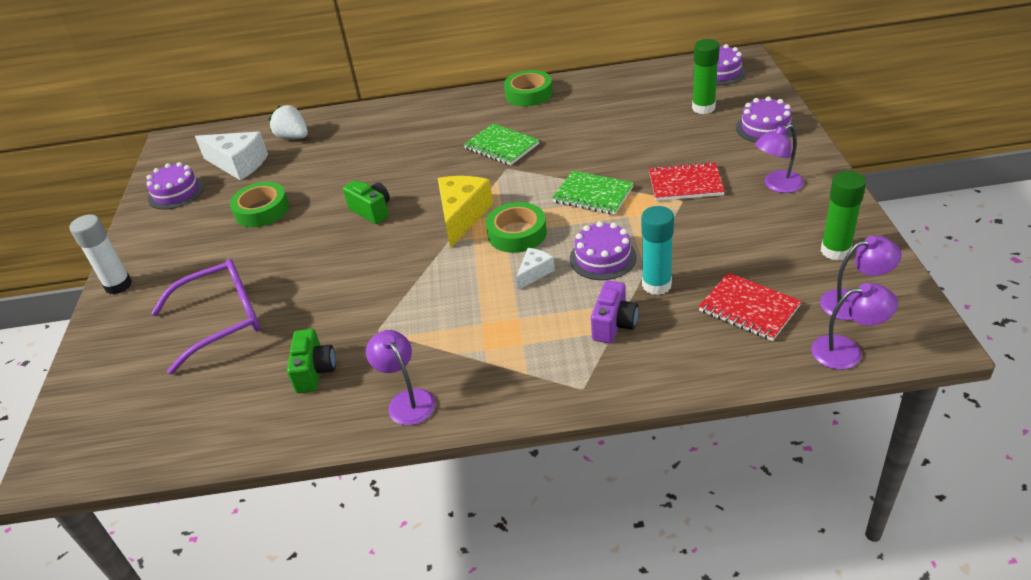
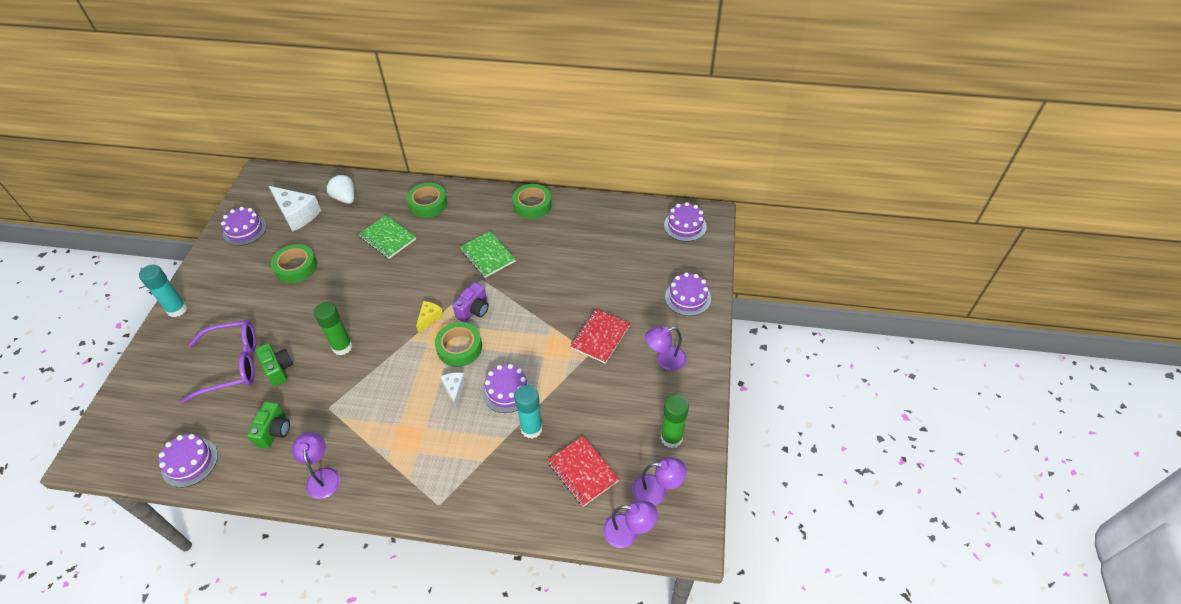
camera: 10 degrees right, 10 degrees up
white glue stick [70,214,132,295] -> turquoise glue stick [139,265,187,317]
green camera [343,180,390,224] -> green camera moved to [255,343,293,386]
yellow cheese [438,176,493,248] -> yellow cheese [416,301,444,333], size x0.53
white cheese [516,248,555,290] -> white cheese turned 60 degrees counterclockwise [440,372,466,407]
green notebook [552,170,634,215] -> green notebook moved to [358,215,416,259]
purple camera [591,281,639,343] -> purple camera moved to [452,282,489,322]
red notebook [649,162,725,201] -> red notebook turned 75 degrees counterclockwise [571,309,630,364]
green glue stick [692,39,720,114] -> green glue stick moved to [314,302,352,355]
none -> purple cake [159,434,218,488]
none -> green tape [407,183,447,218]

